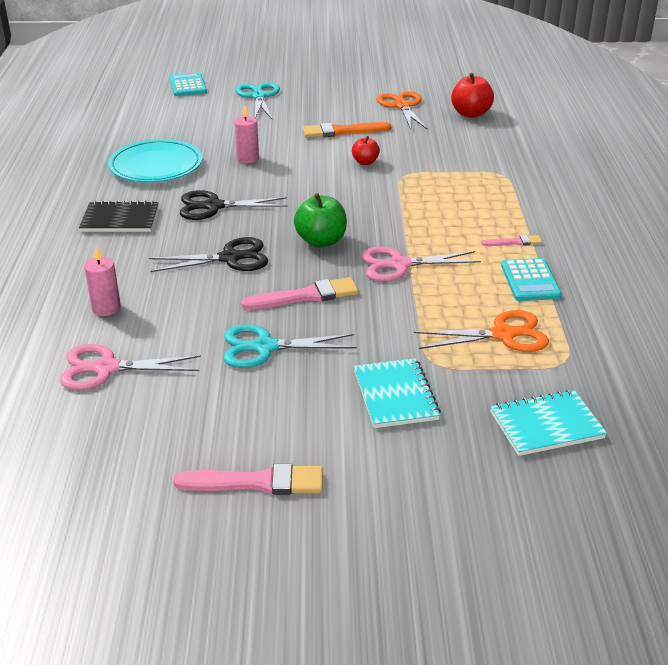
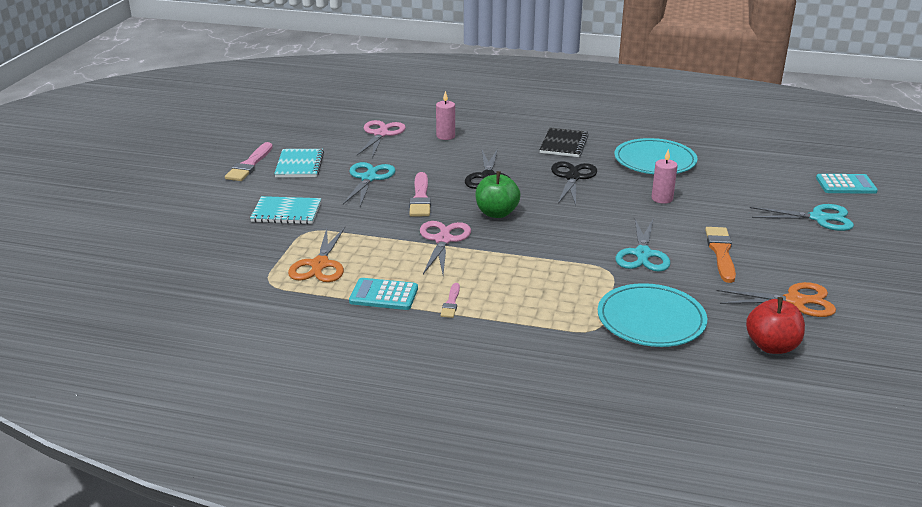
camera: 105 degrees right, 5 degrees down
red apple [352,136,380,165] -> turquoise scissors [616,219,670,271]
turquoise notebook [490,390,607,456] -> turquoise notebook moved to [274,149,324,177]
none -> turquoise plate [598,283,707,347]

